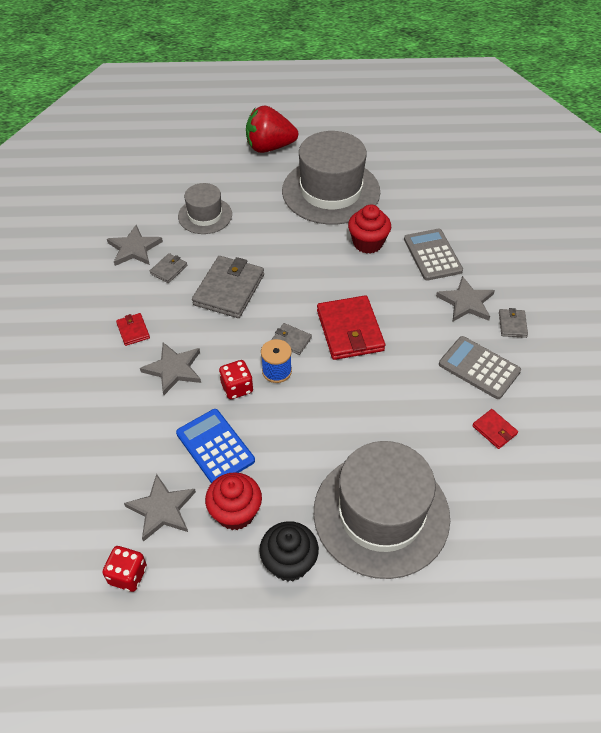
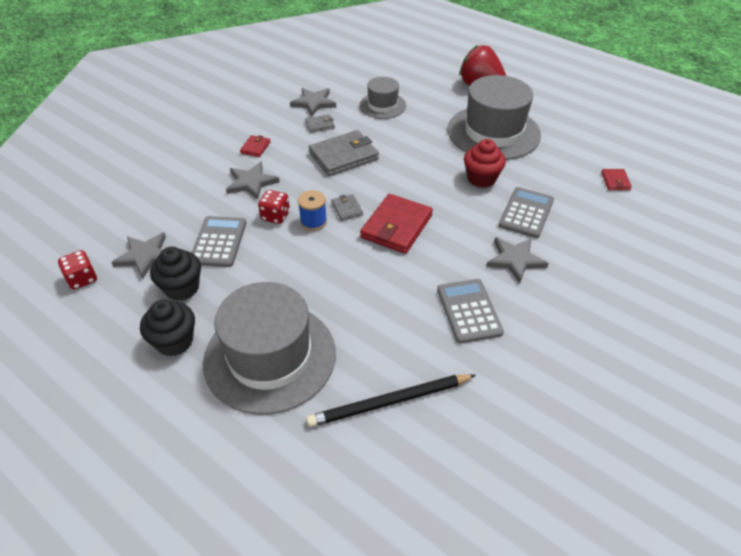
camera: 40 degrees right, 5 degrees down
blue calculator [176,409,255,483] -> grey calculator [192,216,246,267]
red cupcake [205,472,262,530] -> black cupcake [150,247,201,301]
red wallet [472,409,518,449] -> red wallet moved to [601,169,632,190]
grey wallet [499,308,528,338] -> none
none -> black pencil [306,374,476,427]

